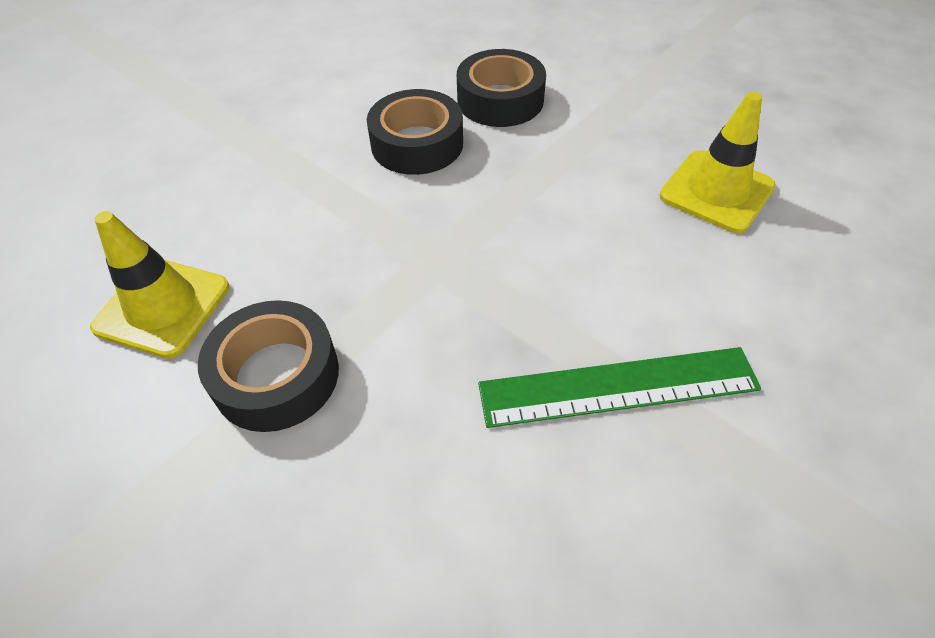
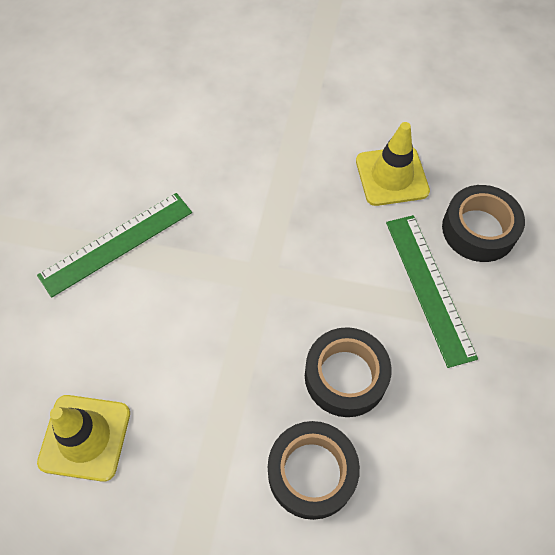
camera: 150 degrees right, 10 degrees up
black tape [198,300,339,432] -> black tape moved to [442,185,525,262]
none -> green ruler [386,215,478,368]

